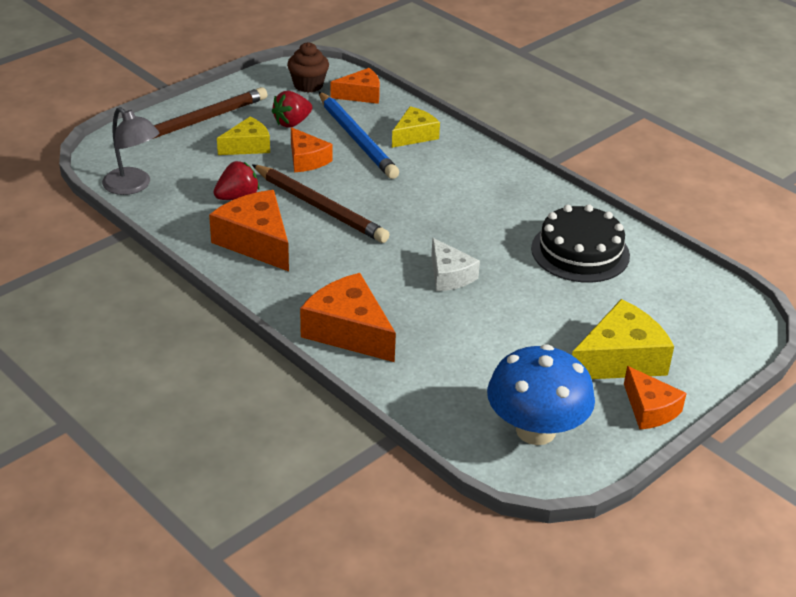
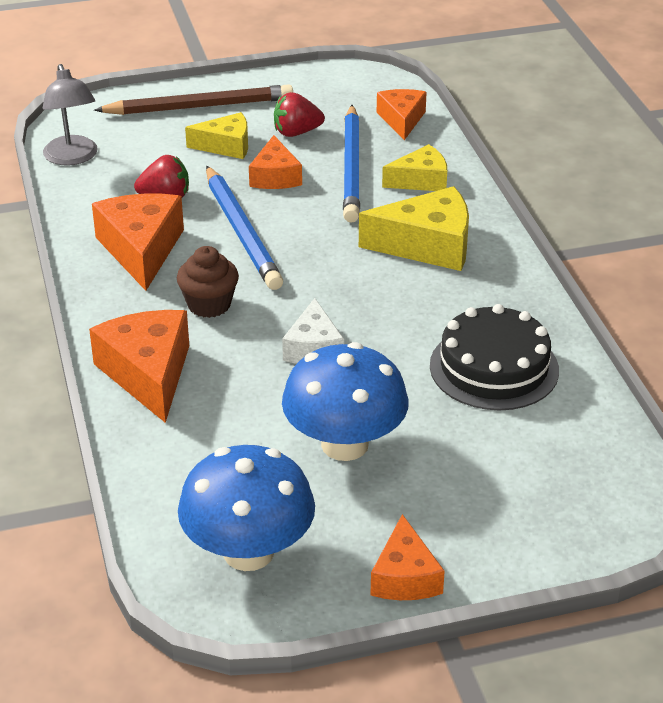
camera: 30 degrees right, 0 degrees up
brown pencil [252,164,390,243] -> blue pencil [206,166,283,290]
brown cupcake [287,42,329,93] -> brown cupcake moved to [177,246,239,318]
orange cheese [331,68,380,104] -> orange cheese turned 105 degrees counterclockwise [377,89,427,140]
yellow cheese [572,299,674,379] -> yellow cheese moved to [359,186,469,271]
none -> blue mushroom [282,342,409,461]

